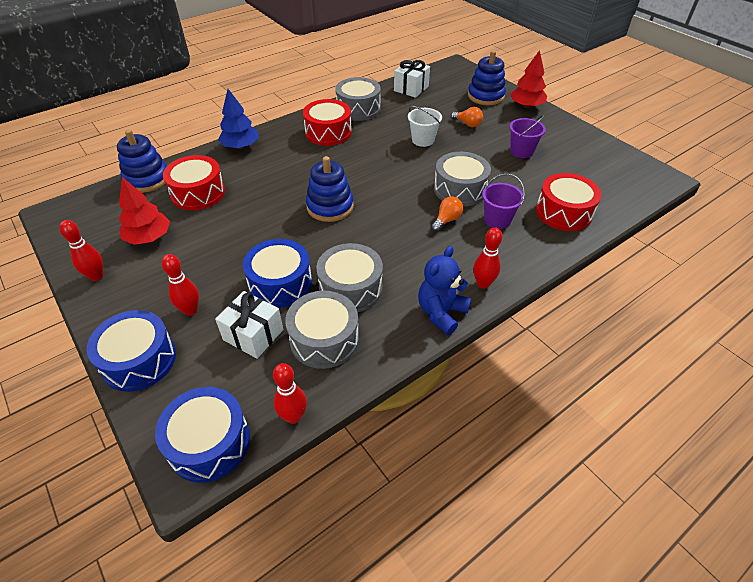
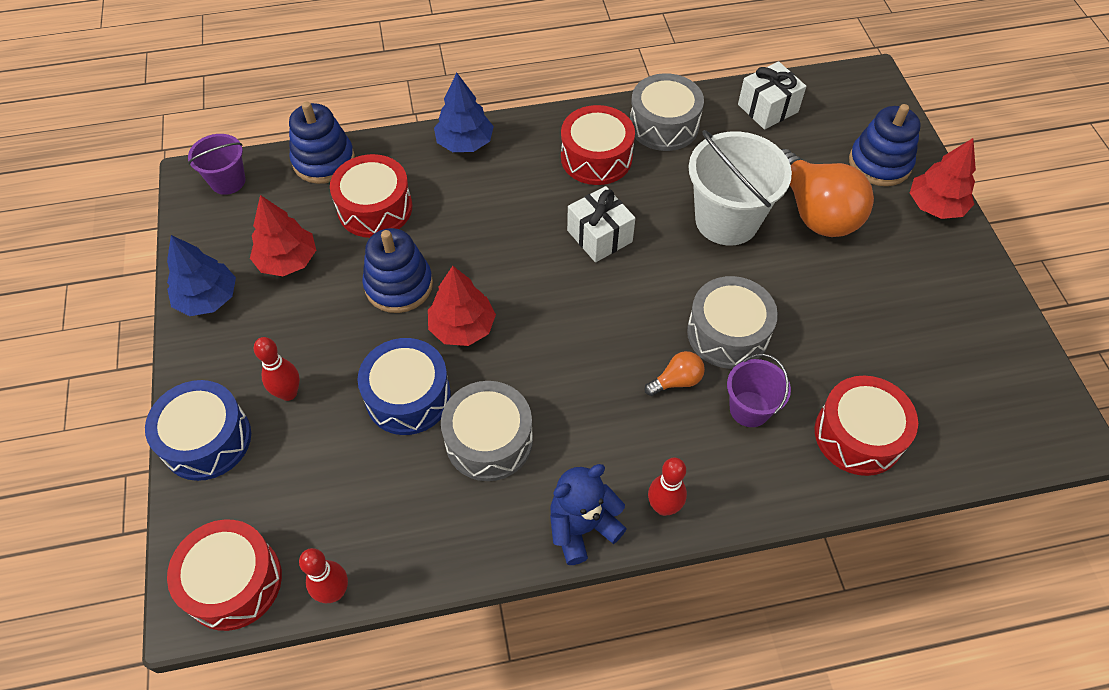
camera: 25 degrees right, 10 degrees up
red bowling pin [59,220,103,281] -> blue tree [167,235,236,316]
blue drum [155,387,250,483] -> red drum [167,520,282,631]
white gift [215,291,283,359] -> white gift moved to [567,186,635,262]
grey drum [285,291,359,369] -> none
blue stacking toy [306,156,354,222] -> blue stacking toy moved to [362,228,433,313]
white bucket [408,106,442,147] -> white bucket [688,130,792,245], size x1.80
orange light bulb [451,107,483,127] -> orange light bulb [781,149,874,237], size x2.23
purple bucket [510,115,546,158] -> purple bucket moved to [188,134,245,195]
none -> red tree [428,266,496,346]

